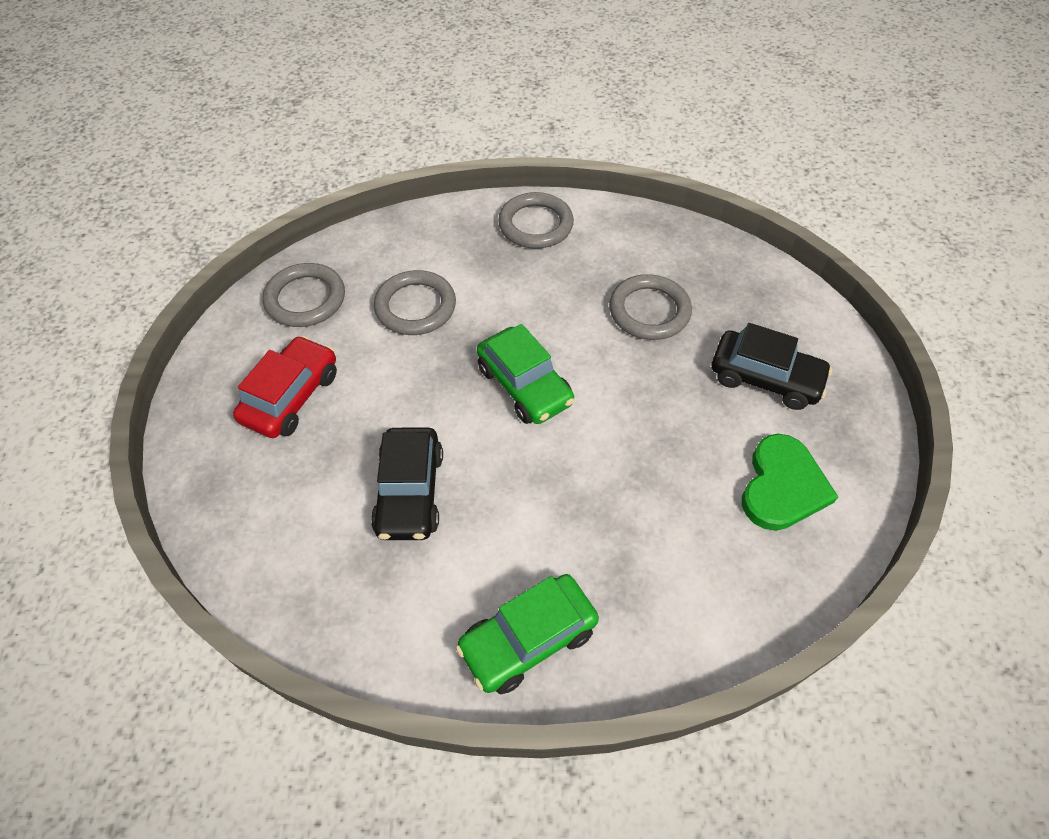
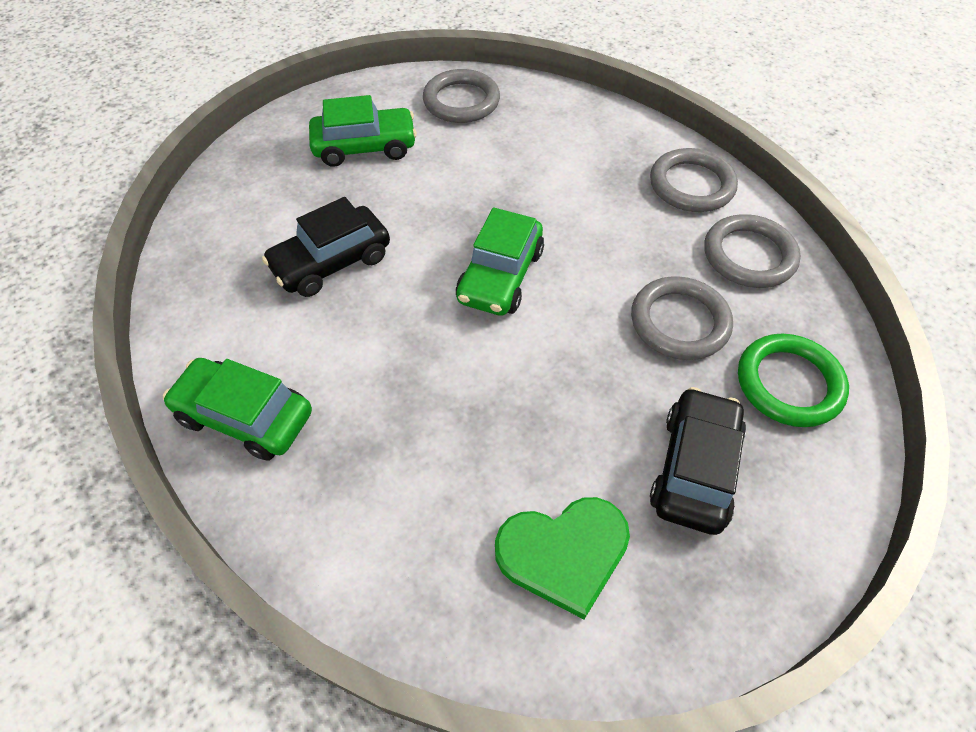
camera: 55 degrees right, 0 degrees up
red car [233,336,337,438] -> green car [309,95,417,167]
grey ring [374,270,456,335] -> grey ring moved to [704,214,801,288]
black car [712,323,832,410] -> black car turned 150 degrees counterclockwise [650,387,746,535]
none -> green ring [738,334,849,427]

